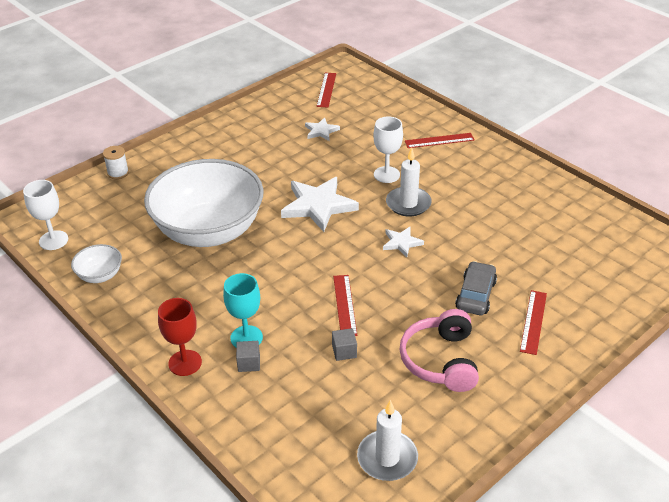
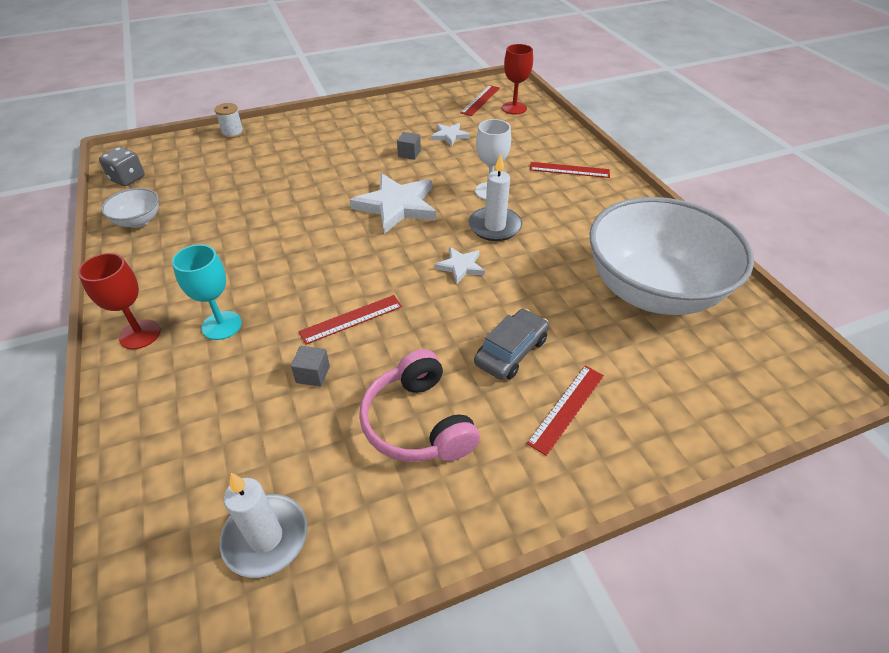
camera: 20 degrees right, 5 degrees up
white goblet [23,180,68,250] -> grey dice [99,147,145,186]
white bowl [144,159,264,247] -> white bowl moved to [590,197,754,315]
grey cube [236,341,260,372] -> grey cube moved to [397,132,421,160]
red ruler [333,275,357,336] -> red ruler turned 45 degrees clockwise [299,295,402,345]
pink headphones [399,309,479,392] -> pink headphones turned 45 degrees counterclockwise [359,349,480,462]
none -> red goblet [502,44,533,114]

